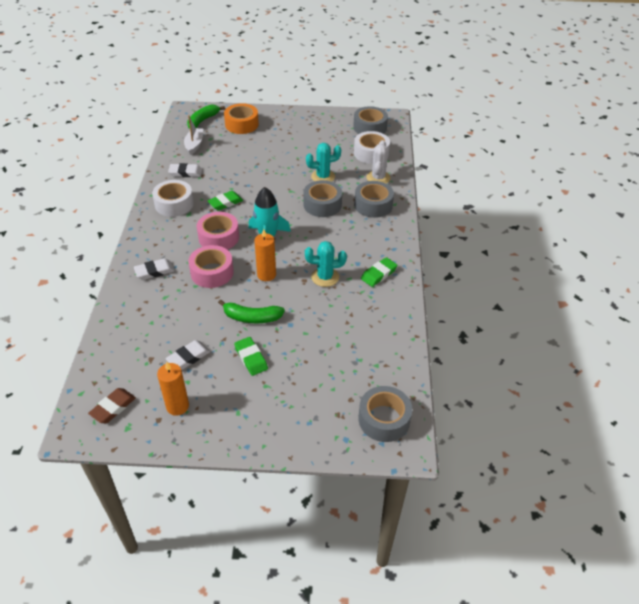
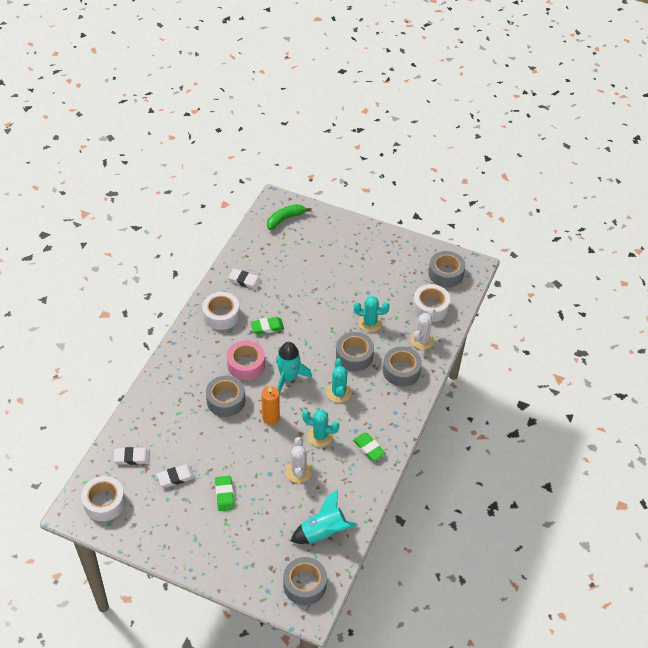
camera: 20 degrees right, 5 degrees up
brown eraser [88,388,136,423] -> white tape [81,476,125,521]
white eraser [134,258,175,280] -> white eraser moved to [114,447,150,465]
orange candle [157,362,189,416] -> none
white boat [184,115,203,155] -> none
pink tape [188,245,234,288] -> grey tape [206,376,245,417]
green banana [218,299,285,323] -> none
orange tape [224,103,259,134] -> none
green eraser [361,257,398,287] -> green eraser turned 75 degrees clockwise [353,433,385,461]
none -> white cactus [286,437,312,483]
none -> turquoise rocket [291,489,357,544]
none -> turquoise cactus [326,358,352,403]

